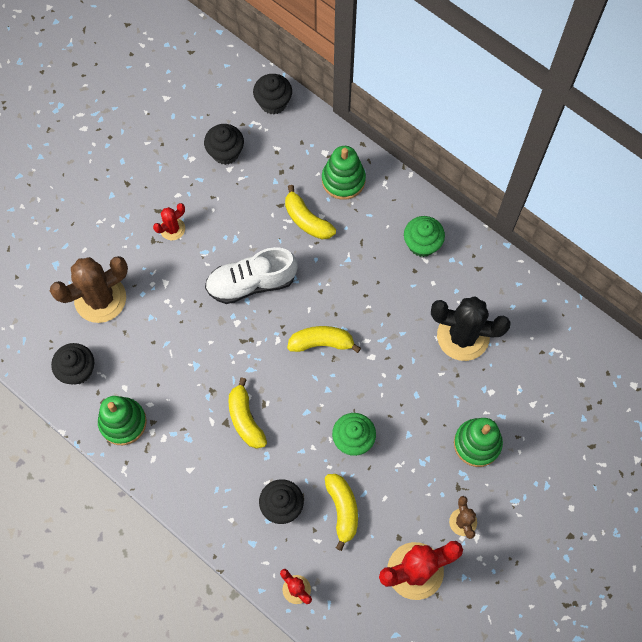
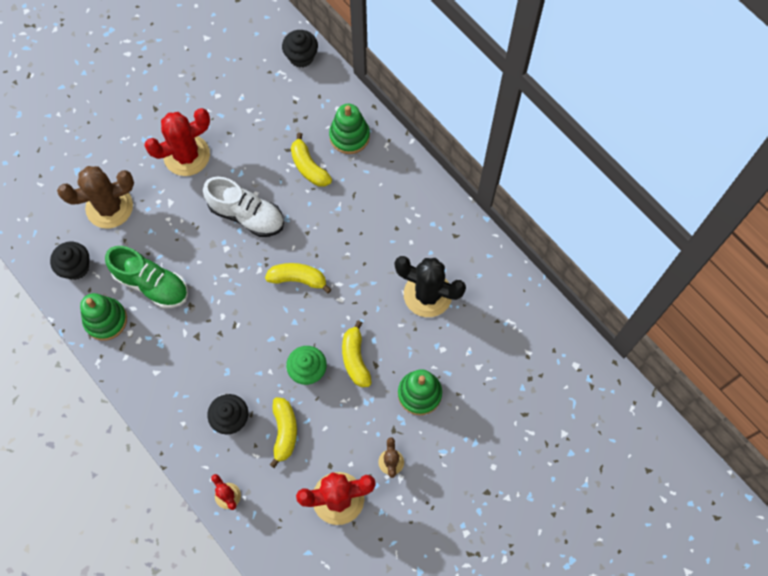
camera: 10 degrees right, 0 degrees up
red cactus [153,203,185,240] -> red cactus [144,108,210,176], size x2.00
black cupcake [204,124,244,165] -> none
white shoe [205,247,297,304] -> white shoe turned 150 degrees counterclockwise [203,177,284,237]
yellow banana [229,377,267,449] -> yellow banana moved to [342,320,372,387]
green cupcake [404,216,445,257] -> none
none -> green shoe [105,246,188,308]

